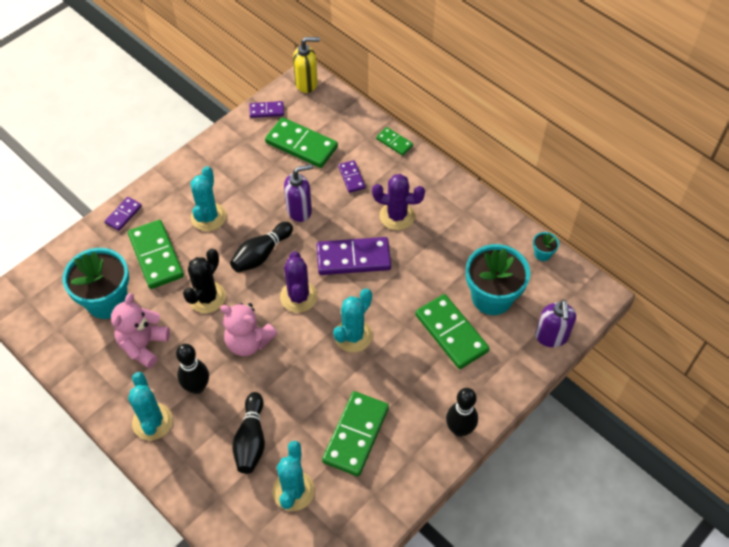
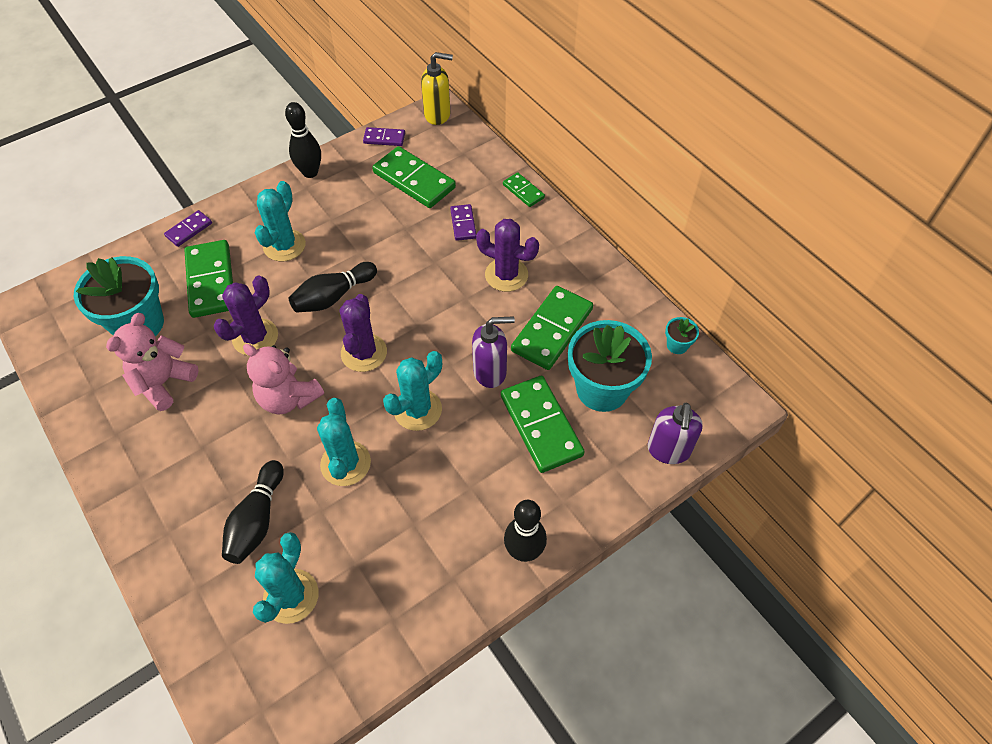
camera: 10 degrees right, 0 degrees up
turquoise cactus [128,372,173,440] -> turquoise cactus moved to [317,398,371,486]
black bowling pin [176,344,209,394] -> black bowling pin moved to [285,102,321,178]
black cactus [183,249,226,313] -> purple cactus [214,276,278,355]
purple soap dispenser [284,164,313,222] -> purple soap dispenser moved to [472,316,515,388]
purple domino [316,237,391,275] -> none
green domino [322,391,389,476] -> green domino moved to [511,286,593,370]

